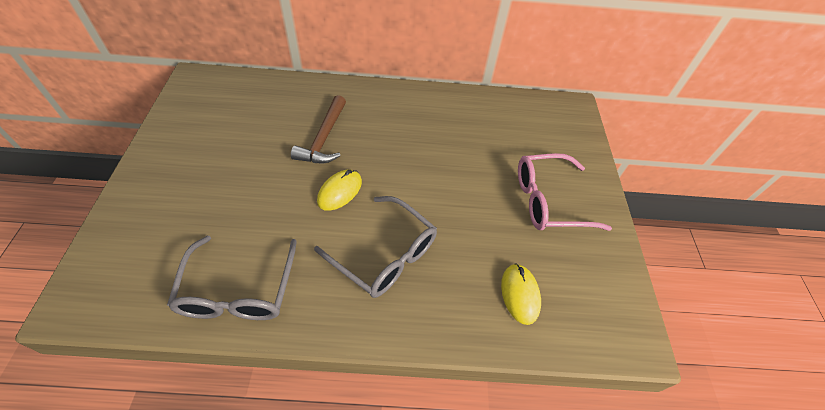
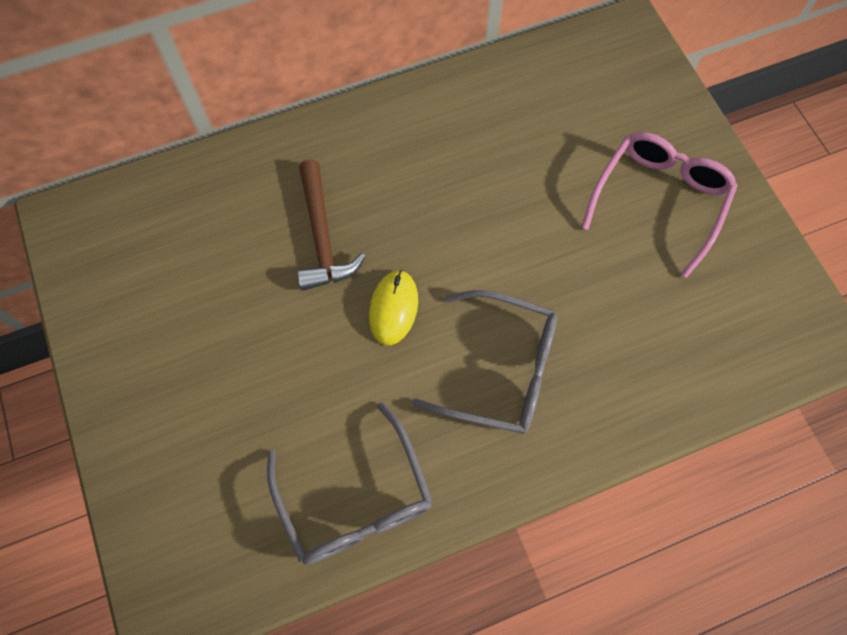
camera: 20 degrees left, 15 degrees up
yellow mouse [501,263,541,325] -> none
pink glasses [518,153,612,231] -> pink glasses turned 150 degrees clockwise [581,132,738,278]

